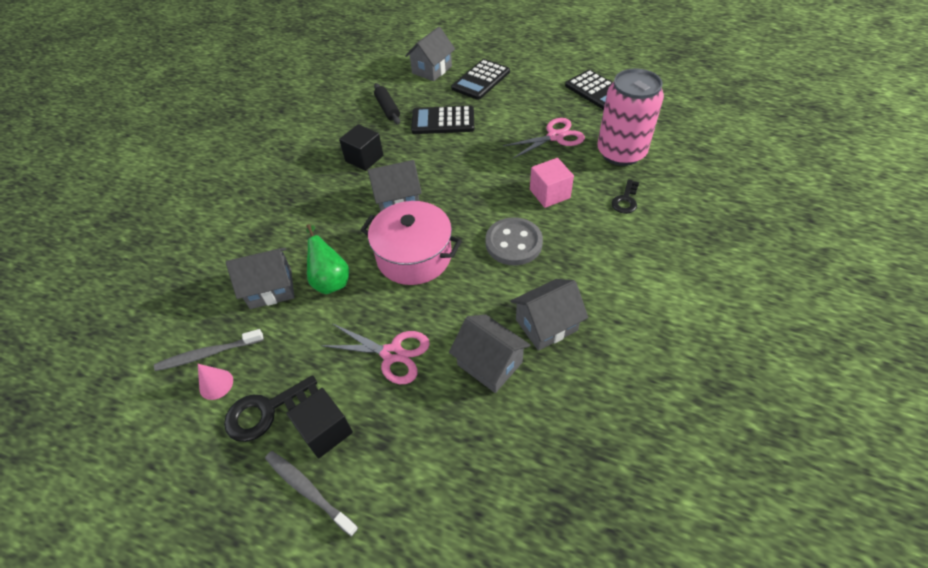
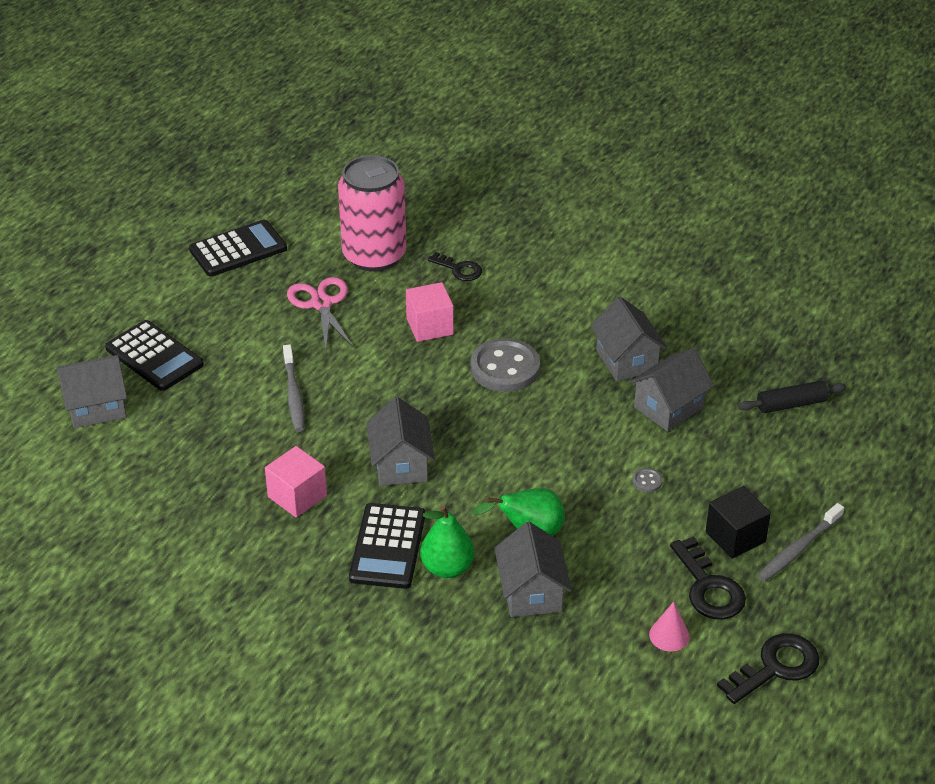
camera: 85 degrees left, 10 degrees down
grey toothbrush [154,329,264,371] -> grey toothbrush moved to [283,344,304,432]
pink scissors [320,323,430,384] -> grey button [632,468,663,492]
black cube [339,124,383,171] -> pink cube [265,446,327,518]
pink pot [361,201,462,285] -> none
black rolling pin [374,83,400,124] -> black rolling pin moved to [738,381,846,413]
grey house [405,27,455,81] -> grey house turned 60 degrees counterclockwise [57,355,127,428]
black calculator [411,106,475,134] -> black calculator moved to [349,503,425,589]
none -> green pear [420,505,475,578]
none -> black key [717,633,819,704]

